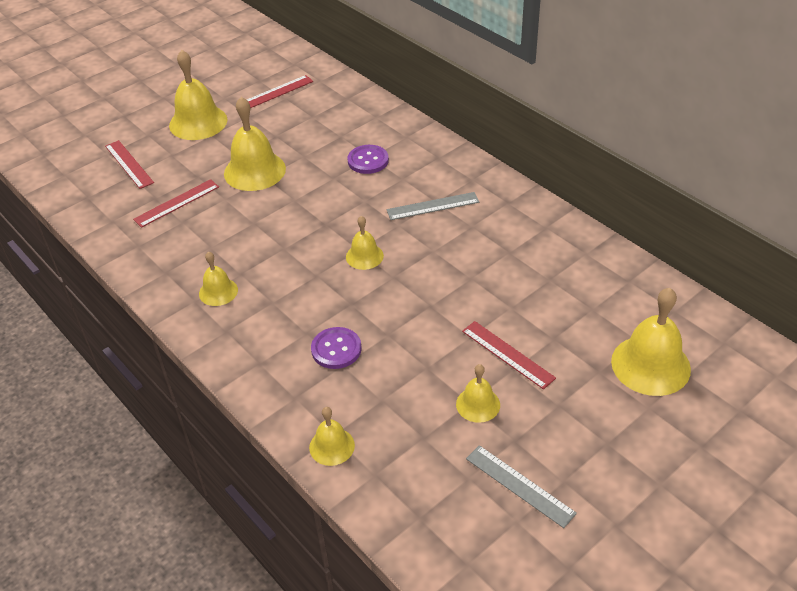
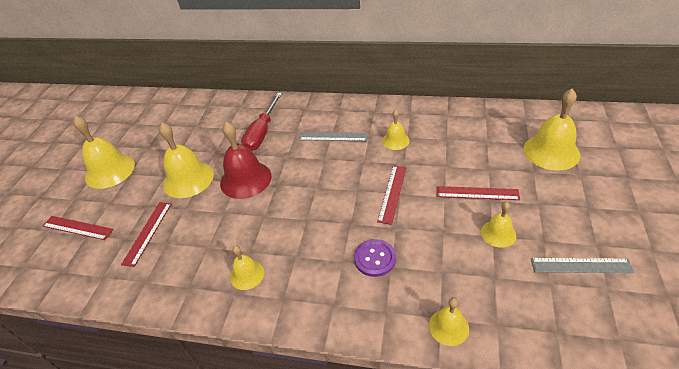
camera: 35 degrees left, 0 degrees up
red ruler [247,75,313,108] -> red ruler moved to [377,165,406,225]
yellow bell [346,216,384,270] -> yellow bell moved to [382,110,410,150]
purple button [347,145,389,174] -> red screwdriver [241,93,282,151]
grey ruler [386,192,479,220] -> grey ruler turned 60 degrees clockwise [299,132,368,141]
none -> red bell [220,122,271,199]

